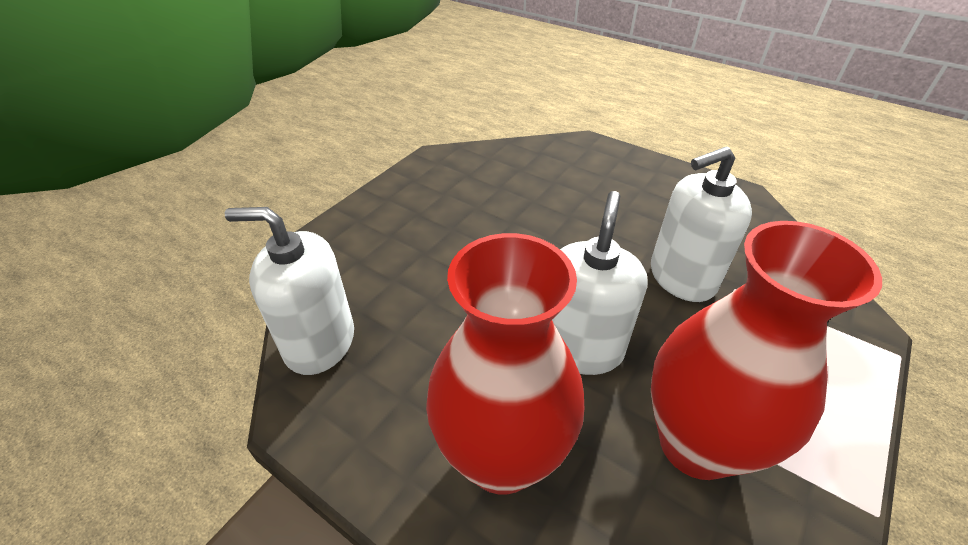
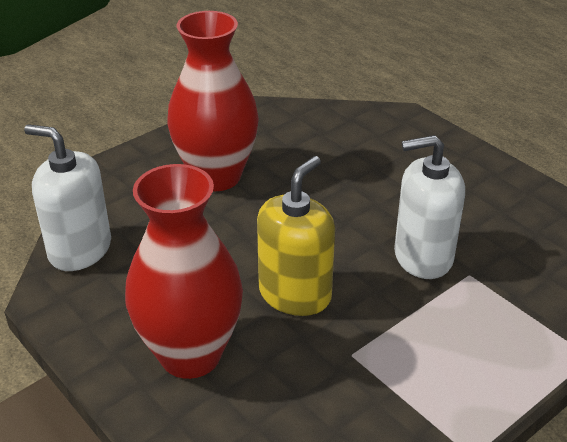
camera: 15 degrees right, 5 degrees down
white soap dispenser [552,191,648,375] -> yellow soap dispenser [257,156,335,316]
red vase [651,221,882,480] -> red vase moved to [167,11,259,191]

